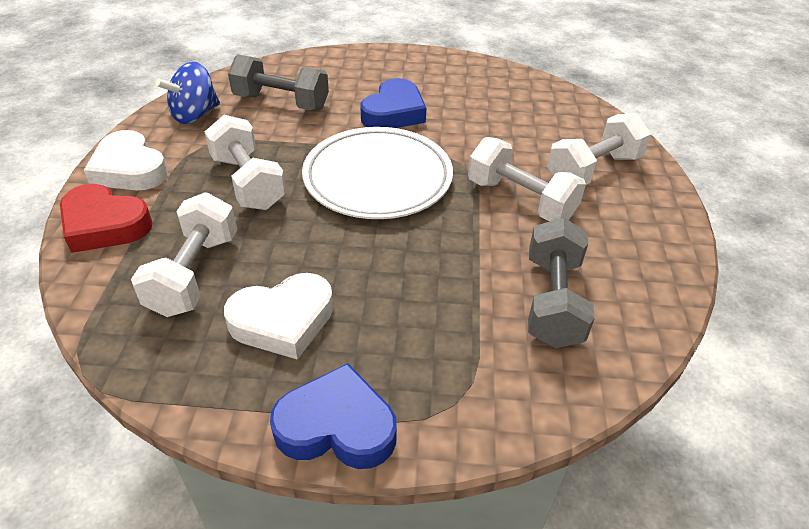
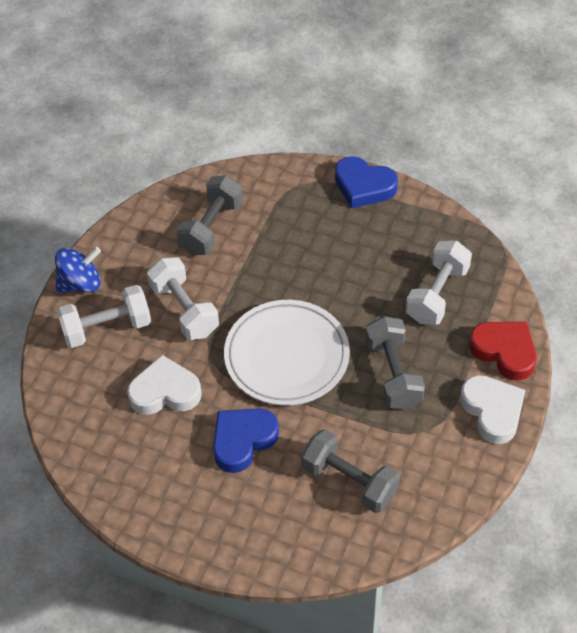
camera: 160 degrees left, 10 degrees up
blue spinning top [155,62,220,124] -> blue spinning top moved to [55,247,101,292]
white dumbbell [204,115,286,210] -> grey dumbbell [365,316,425,410]
white heart [224,273,333,360] -> white heart moved to [127,355,202,415]

